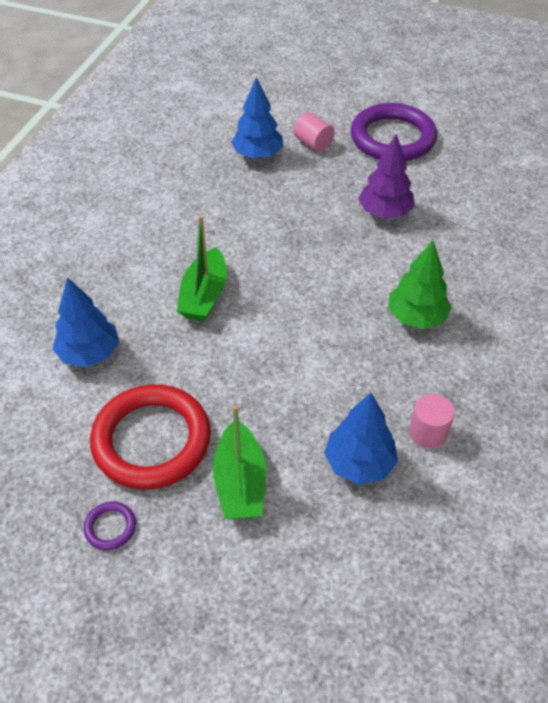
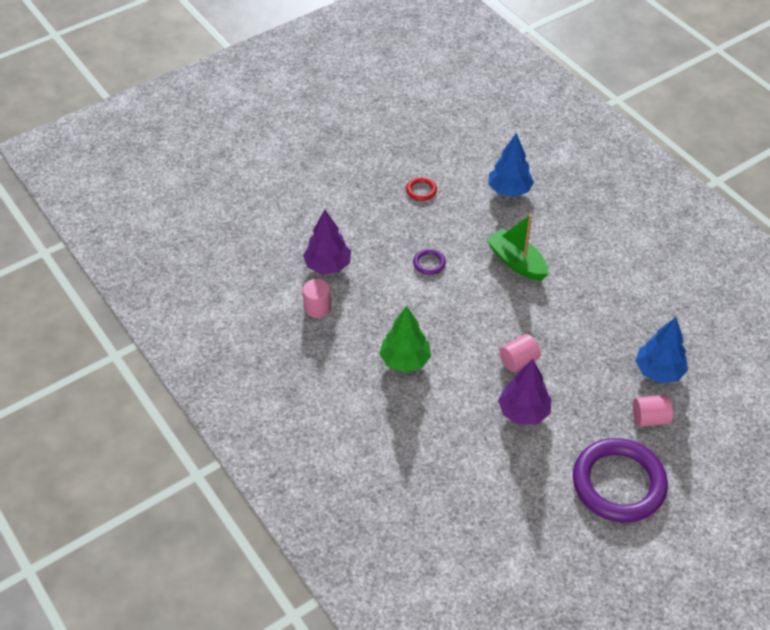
camera: 125 degrees right, 0 degrees up
purple ring [84,502,136,550] -> purple ring moved to [413,249,446,275]
red ring [90,384,211,490] -> red ring [406,177,437,201], size x0.40
green boat [213,405,266,519] -> none
blue tree [324,393,398,485] -> purple tree [303,209,351,274]
none -> pink cylinder [499,334,541,372]

